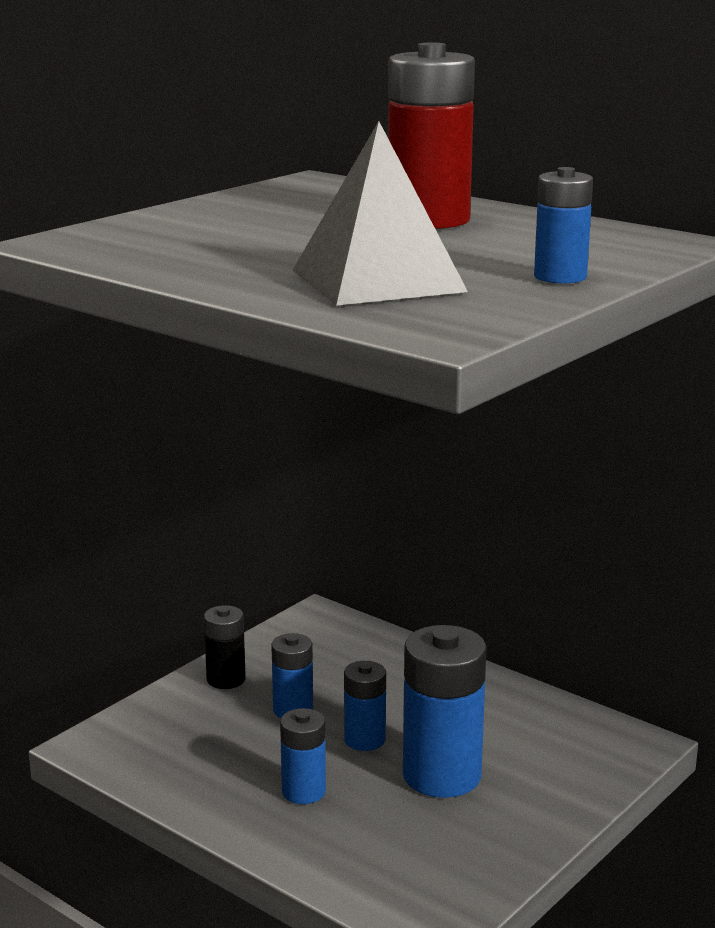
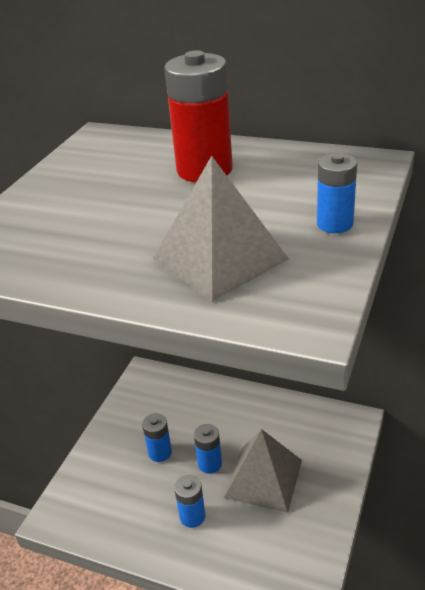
camera: 15 degrees left, 15 degrees up
black battery [204,605,246,689] -> none
blue battery [403,625,487,798] -> grey pyramid [224,429,302,513]

